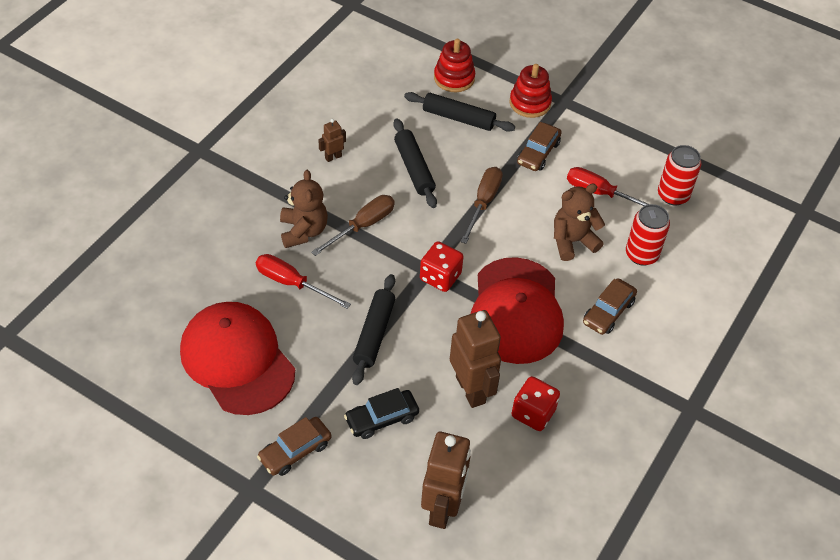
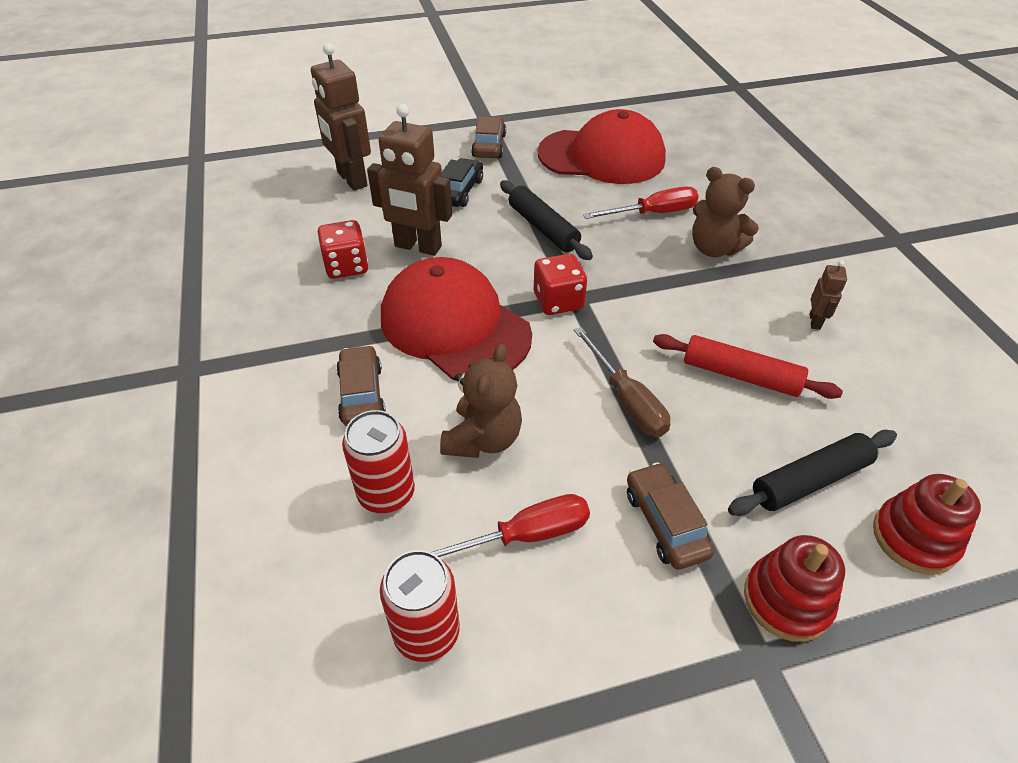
camera: 135 degrees right, 5 degrees down
brown screwdriver [311,195,395,256] -> none
black rolling pin [393,119,437,208] -> red rolling pin [653,334,843,399]

